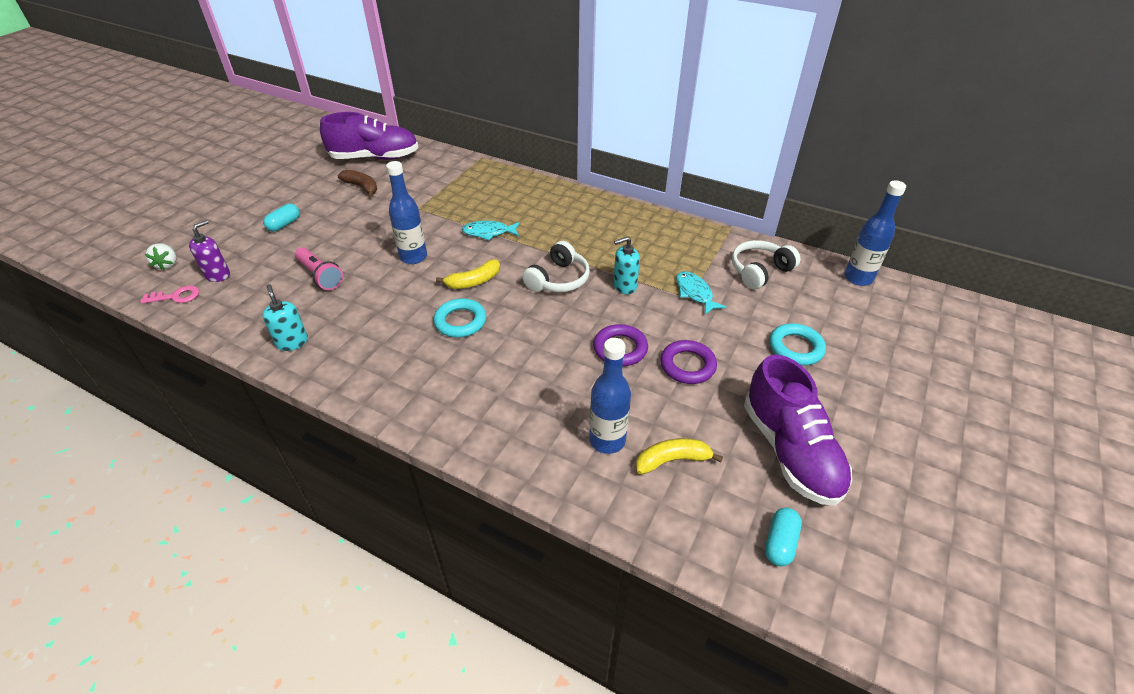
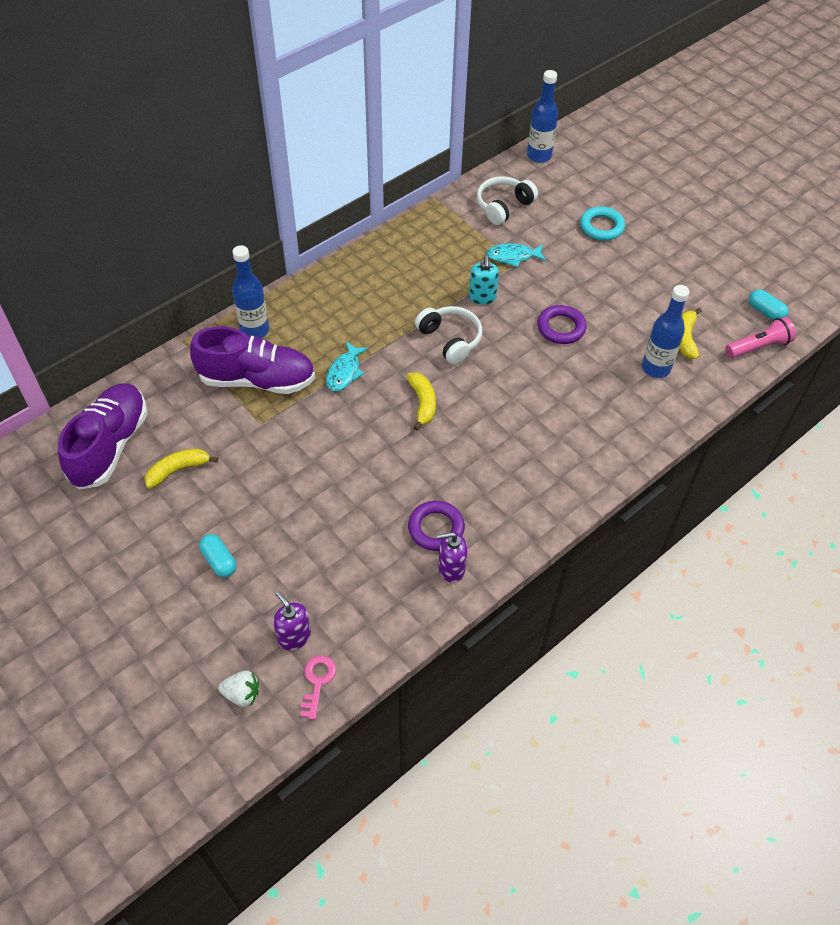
camera: 70 degrees left, 10 degrees up
turquoise soap dispenser [262,284,308,351] -> purple soap dispenser [437,532,468,583]
pink flashlight [295,247,343,290] -> pink flashlight moved to [725,317,796,358]
brown banana [338,170,377,197] -> yellow banana [145,448,218,489]
blue bottle [386,161,427,264] -> blue bottle moved to [232,245,269,338]
turquoise ring [434,298,486,338] -> none
purple ring [660,340,717,384] -> purple ring moved to [408,501,465,551]
white headphones [732,240,801,289] -> white headphones turned 60 degrees clockwise [477,176,538,225]
purple shoe [744,354,852,506] -> purple shoe moved to [190,326,315,394]

